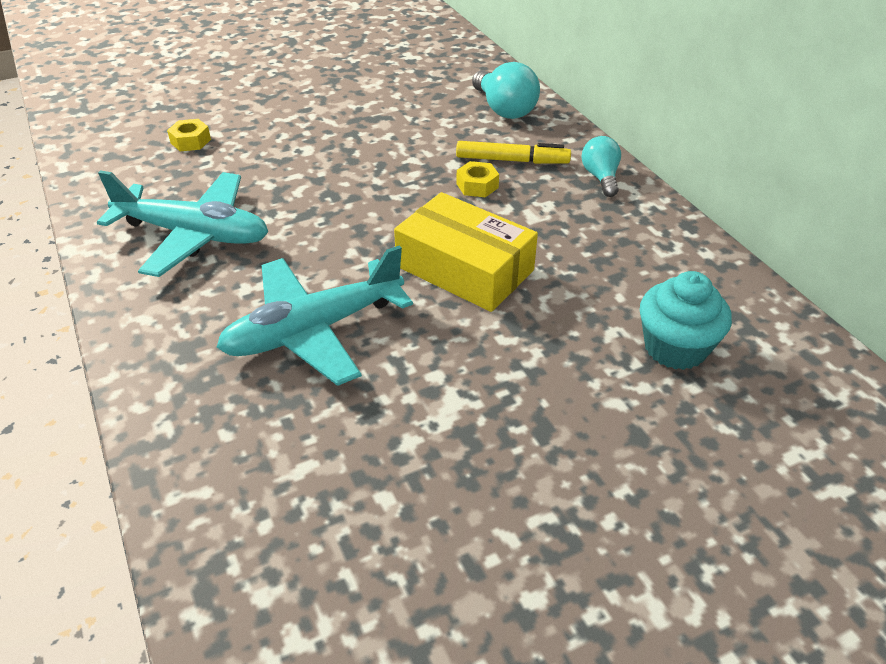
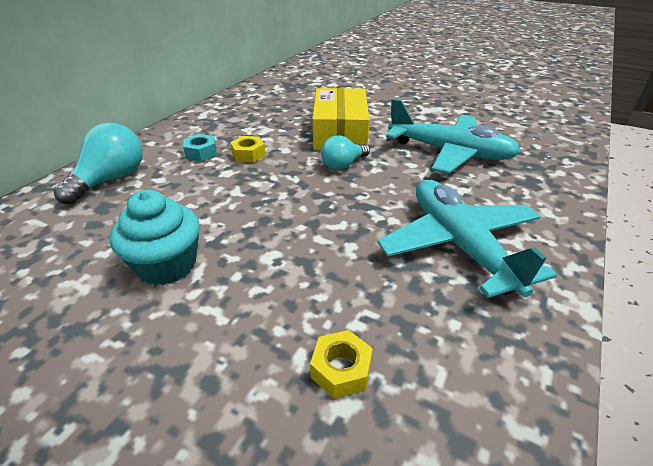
camera: 125 degrees left, 5 degrees down
yellow marker [456,141,571,164] -> turquoise nut [183,134,217,161]
turquoise light bulb [581,136,621,197] -> turquoise light bulb moved to [321,135,370,170]
turquoise cupcake [640,271,732,370] -> turquoise cupcake moved to [110,190,200,285]

